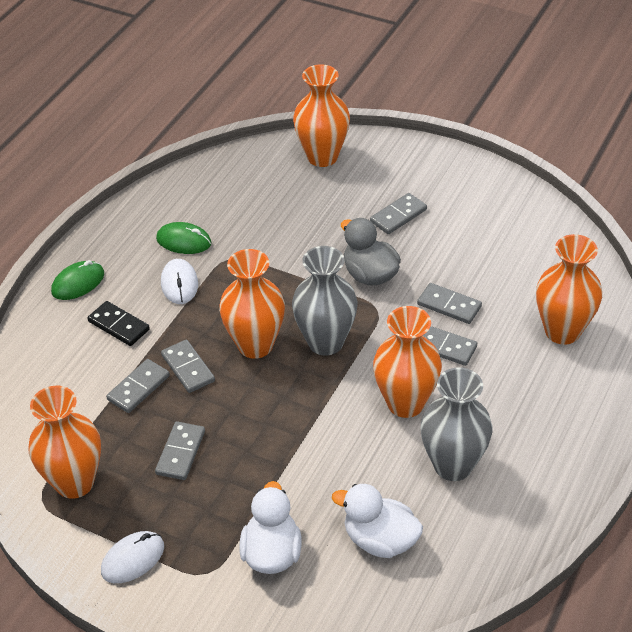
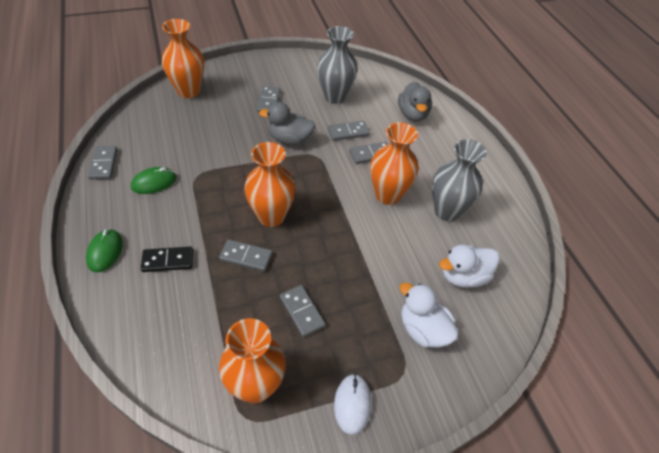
camera: 50 degrees left, 5 degrees up
grey domino [106,359,170,413] -> grey domino moved to [88,146,117,180]
white mouse [161,259,198,304] -> none
grey vase [292,246,357,356] -> grey vase moved to [317,26,358,104]
orange vase [536,234,602,345] -> grey duck [398,82,432,122]

